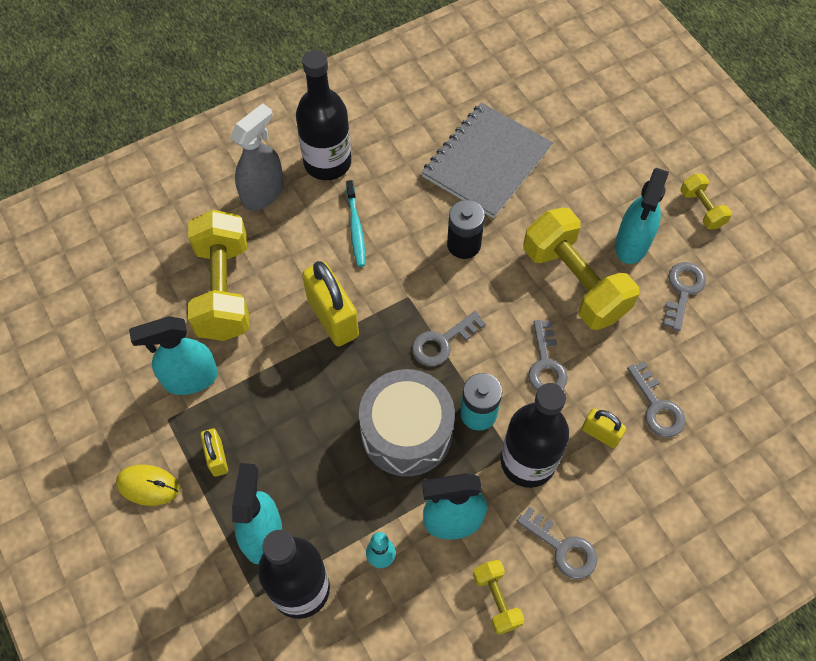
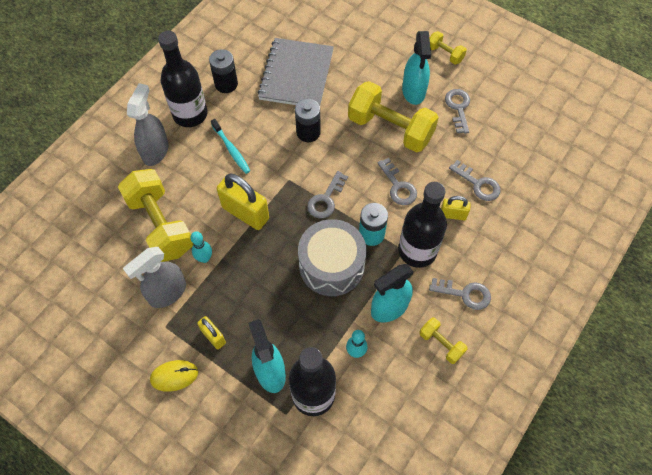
camera: 25 degrees left, 0 degrees up
turquoise spray bottle [129,316,218,395] -> grey spray bottle [123,247,186,308]
none -> turquoise bowling pin [190,231,212,263]
none -> black battery [209,49,238,93]

